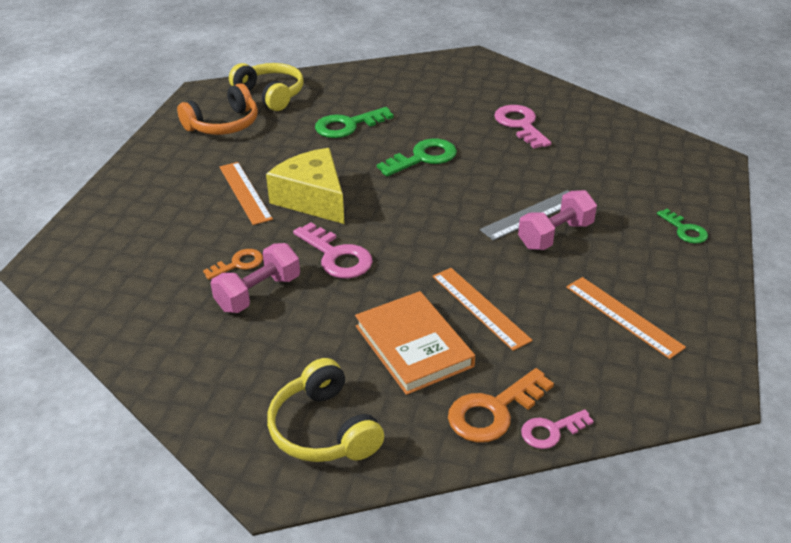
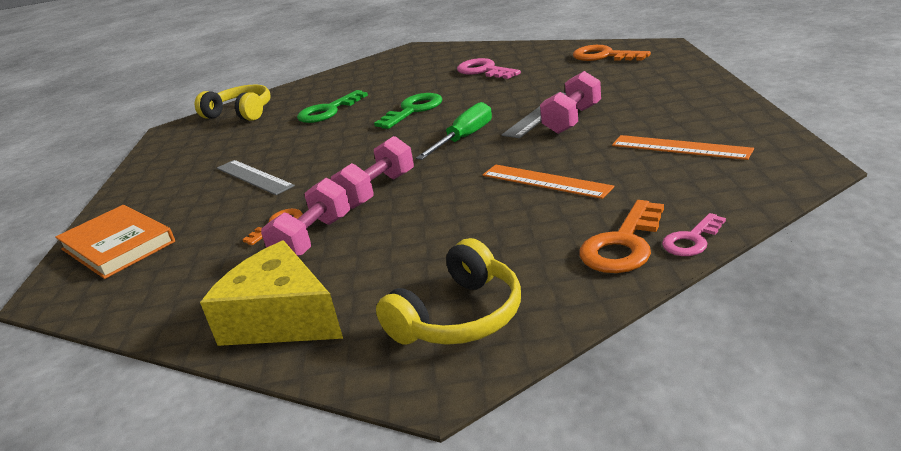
camera: 15 degrees left, 10 degrees down
orange headphones [177,83,258,135] -> none
orange ruler [219,162,273,225] -> grey ruler [217,160,295,195]
yellow cheese [266,148,345,224] -> yellow cheese moved to [200,241,343,346]
yellow headphones [267,358,384,462] -> yellow headphones turned 90 degrees counterclockwise [376,238,521,345]
pink key [293,222,373,279] -> pink dumbbell [331,136,414,209]
orange book [355,291,475,395] -> orange book moved to [55,205,175,279]
green key [657,209,708,244] -> none
none -> green screwdriver [416,102,492,160]
none -> orange key [573,45,651,61]

